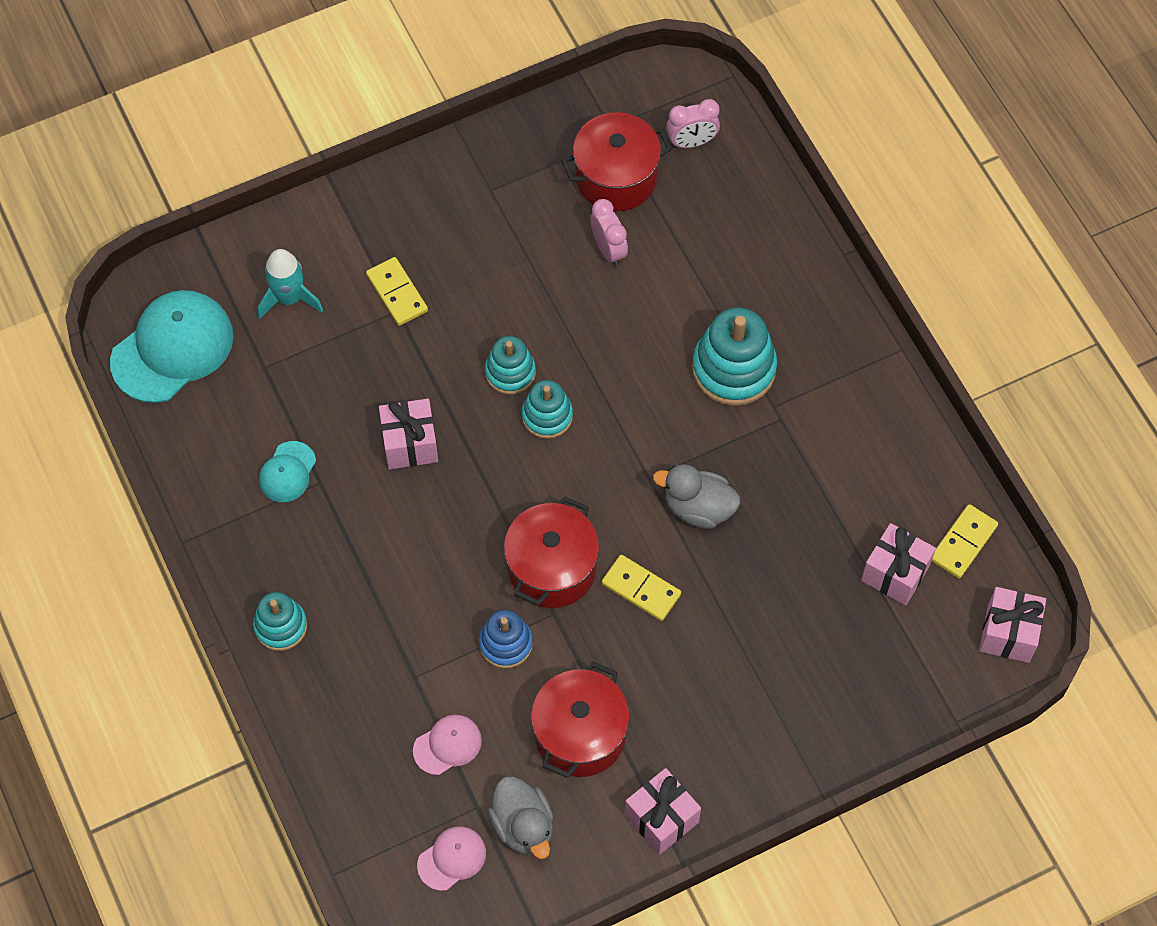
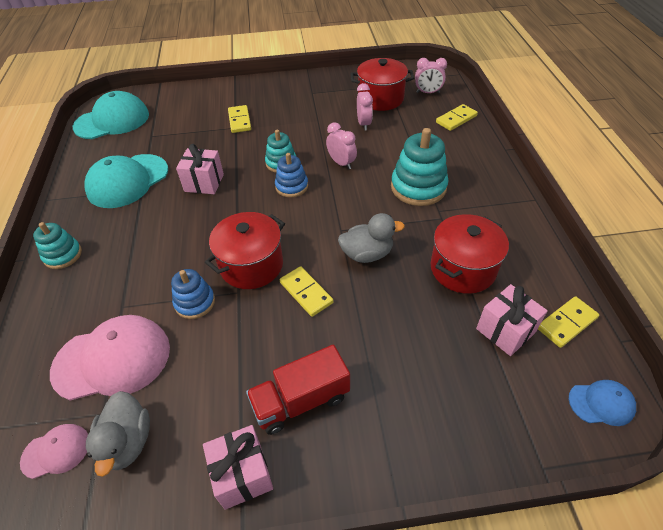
camera: 20 degrees right, 15 degrees down
turquoise rocket [258,249,323,319] -> none
turquoise cap [259,441,316,502] -> turquoise cap [84,154,168,208], size x1.99
pink cap [413,715,482,775] -> pink cap [50,315,170,401], size x1.99
turquoise stacking toy [522,380,573,439] -> blue stacking toy [275,153,308,197]
red pot [531,661,630,778] -> red pot moved to [431,214,509,294]
grey duck [653,464,740,529] -> grey duck turned 135 degrees clockwise [338,213,405,263]
pink gift [979,587,1046,663] -> blue cap [569,380,636,426]
none -> red truck [246,345,350,435]
none -> pink clock [326,122,357,169]
none -> yellow domino [436,104,478,131]

